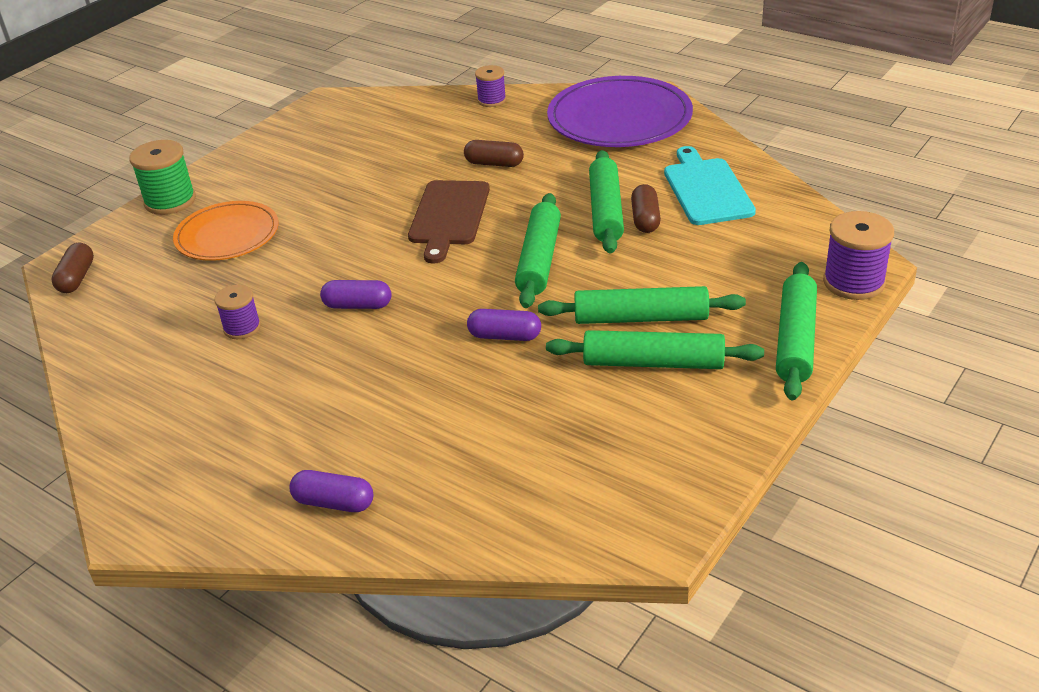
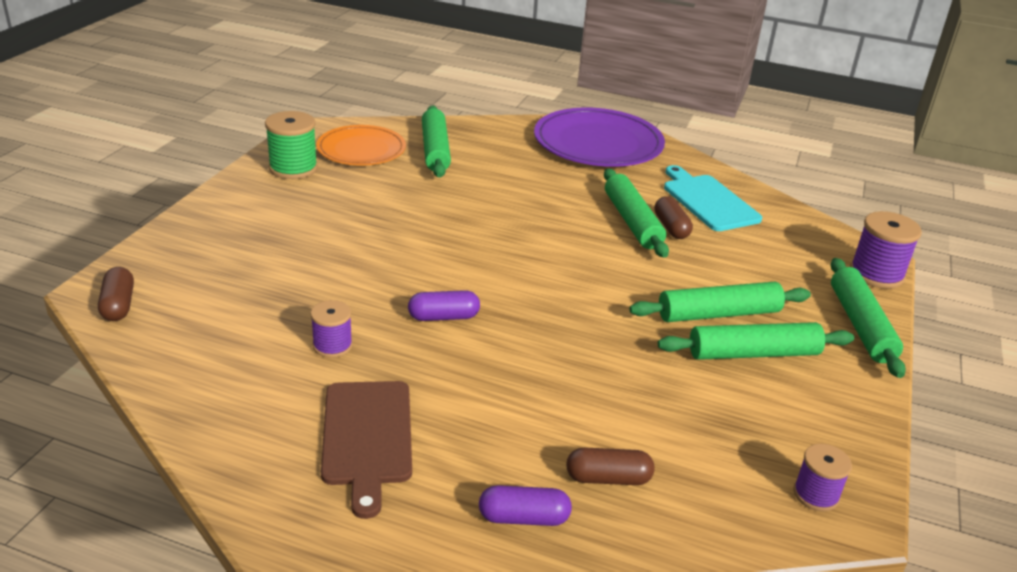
camera: 20 degrees left, 5 degrees down
green spool [129,140,196,215] -> green spool moved to [265,111,318,179]
orange plate [173,201,279,261] -> orange plate moved to [316,125,406,165]
brown cutting board [408,180,490,264] -> brown cutting board moved to [321,381,412,519]
brown capsule [464,140,524,167] -> brown capsule moved to [566,448,655,485]
purple capsule [467,309,541,341] -> none
purple spool [475,65,506,107] -> purple spool moved to [793,444,852,512]
green rolling pin [515,193,561,308] -> green rolling pin moved to [422,105,451,177]

